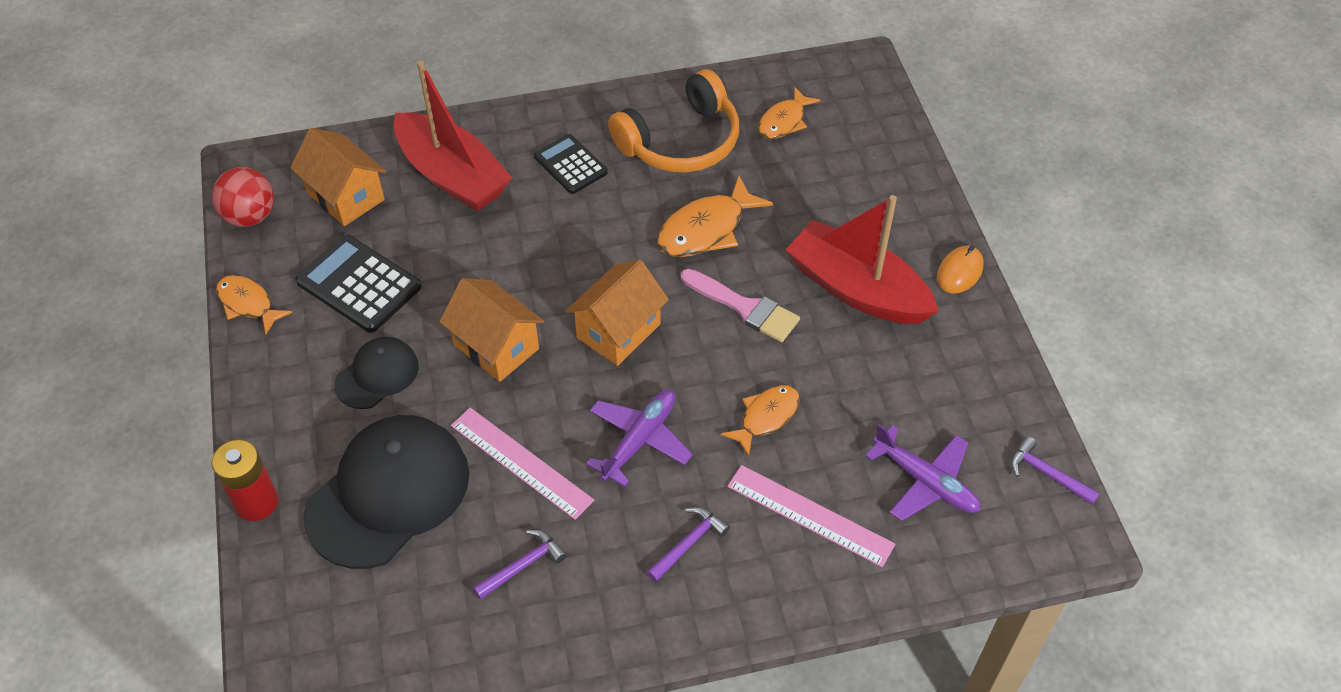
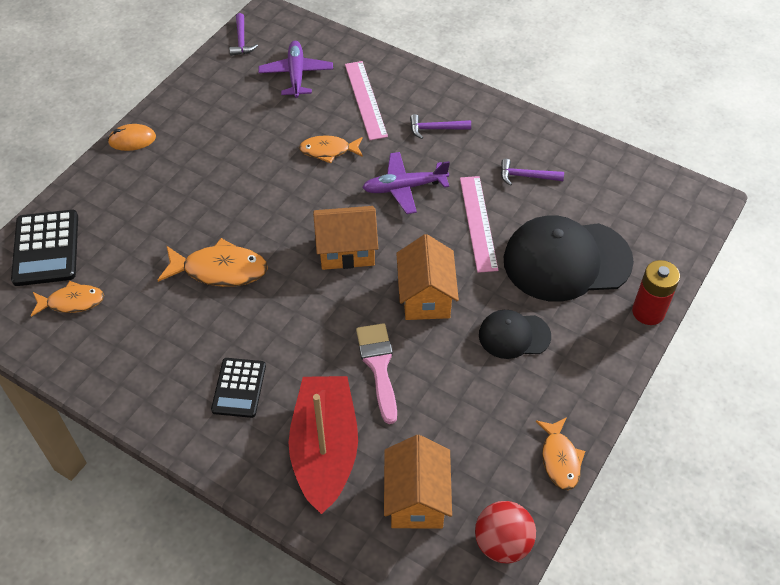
camera: 135 degrees left, 0 degrees up
black calculator [295,235,422,333] -> black calculator moved to [11,210,78,286]
orange headphones [608,69,739,172] -> none
pink brush [681,269,800,342] -> pink brush moved to [356,323,397,424]
red boat [786,195,939,324] -> none

